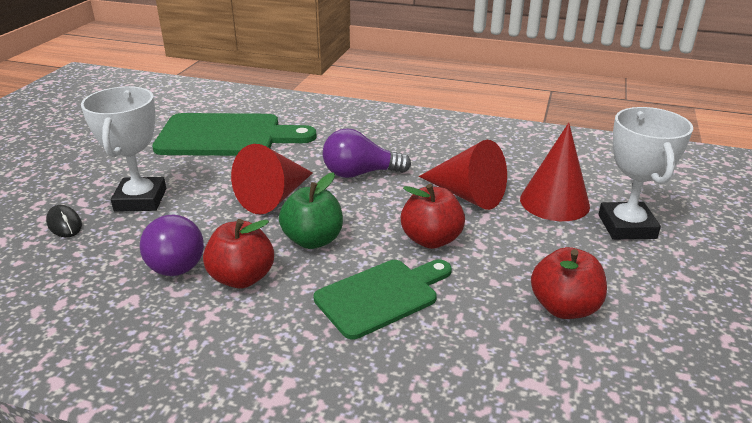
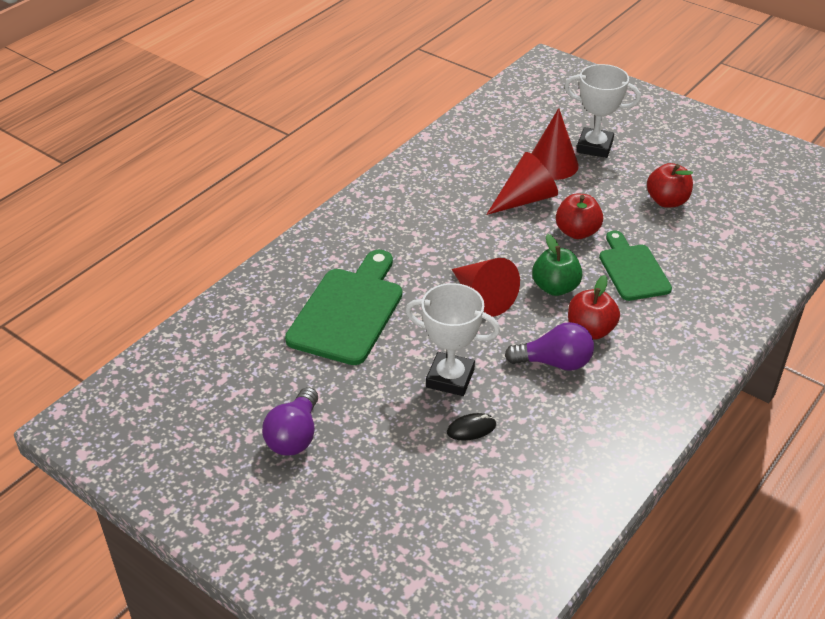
camera: 70 degrees left, 10 degrees up
purple light bulb [323,128,411,178] -> purple light bulb moved to [262,387,318,456]

